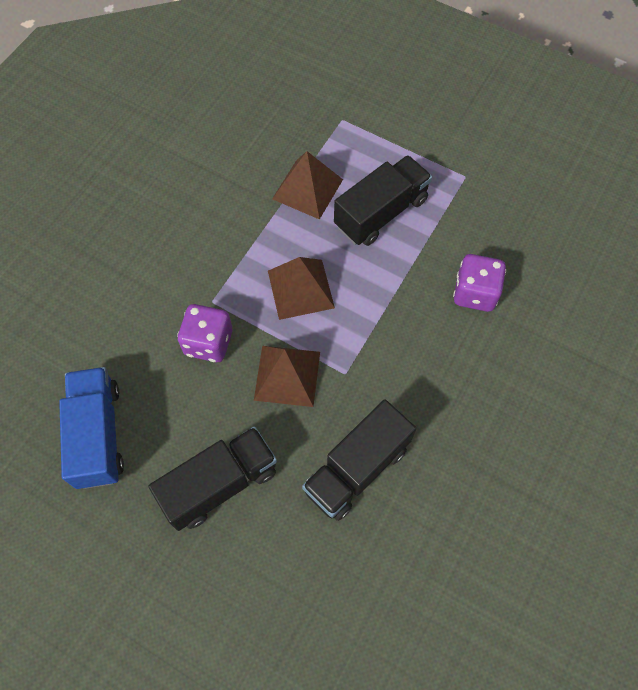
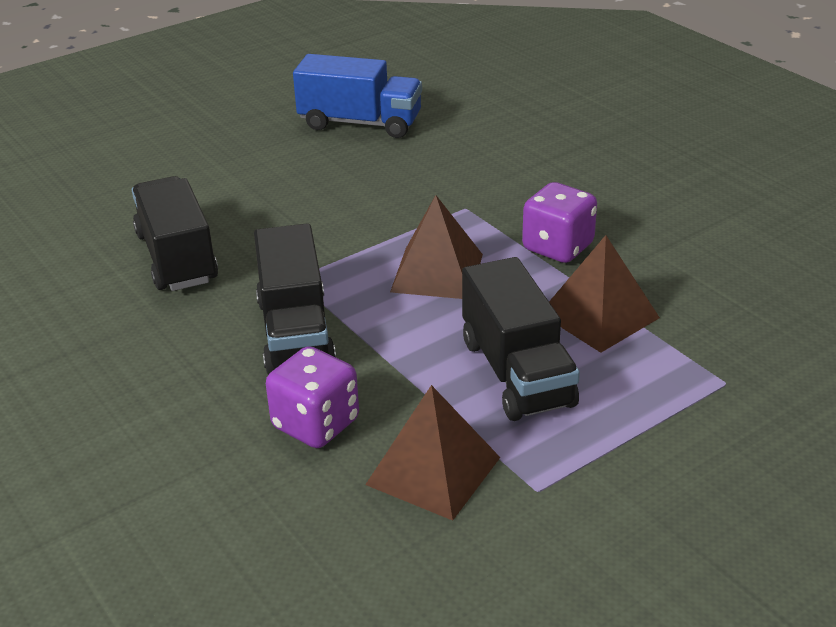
camera: 115 degrees right, 30 degrees down
black truck [148,426,277,531] -> black truck moved to [254,224,336,375]
purple dice [177,304,232,362] -> purple dice moved to [522,182,597,263]
brown pyramid [254,346,320,407] -> brown pyramid moved to [365,385,501,521]

